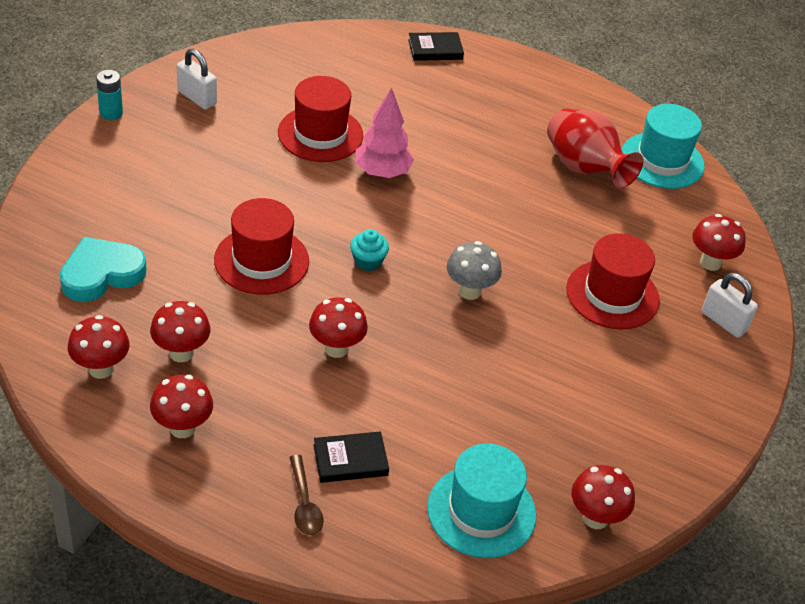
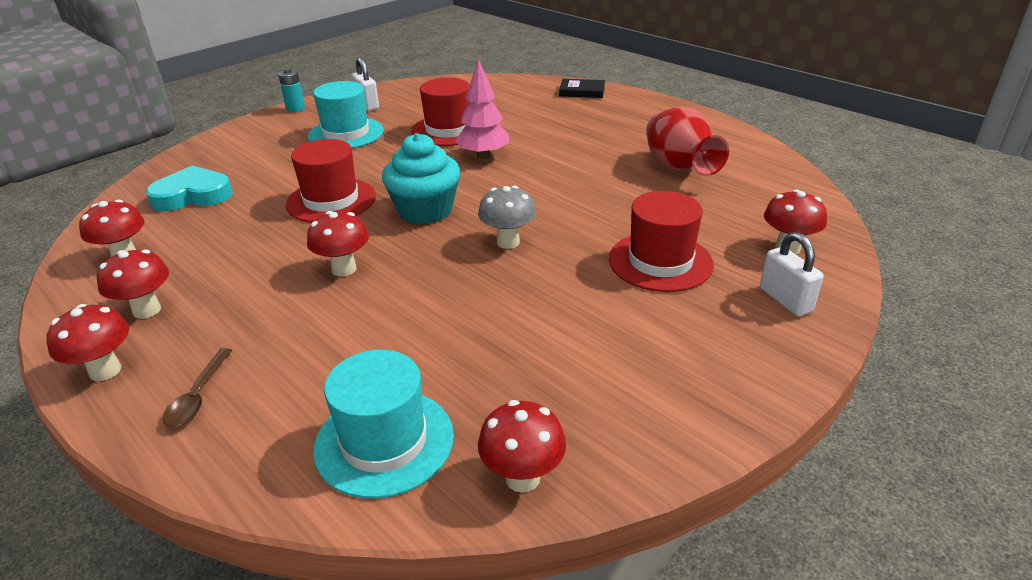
camera: 25 degrees right, 10 degrees down
red mushroom [150,301,211,362] -> red mushroom moved to [46,304,129,381]
black book [313,431,389,483] -> none
turquoise cupcake [350,229,389,271] -> turquoise cupcake [382,133,460,224], size x2.02
turquoise hat [621,104,705,189] -> turquoise hat moved to [308,81,384,148]

